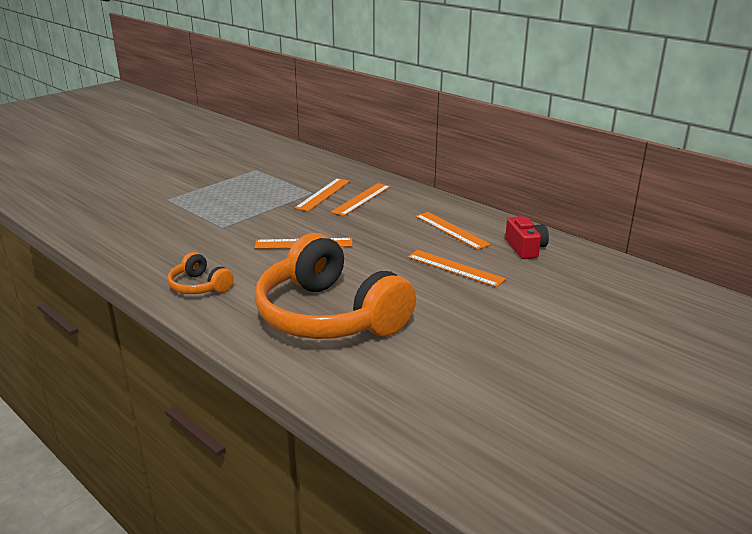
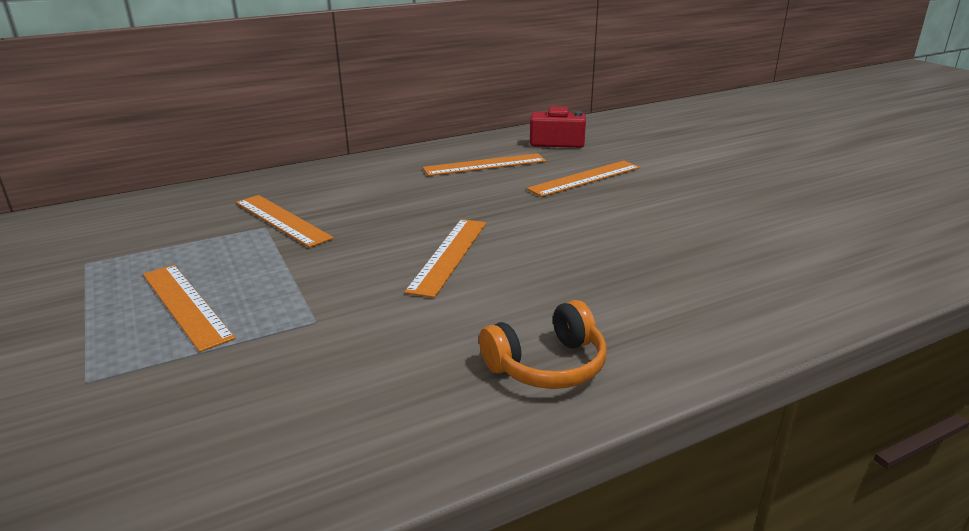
camera: 70 degrees left, 0 degrees up
orange headphones [255,233,416,339] -> none
orange ruler [331,183,391,216] -> orange ruler moved to [143,265,235,352]

